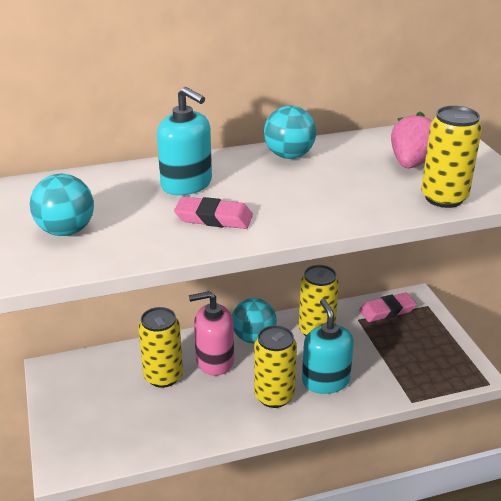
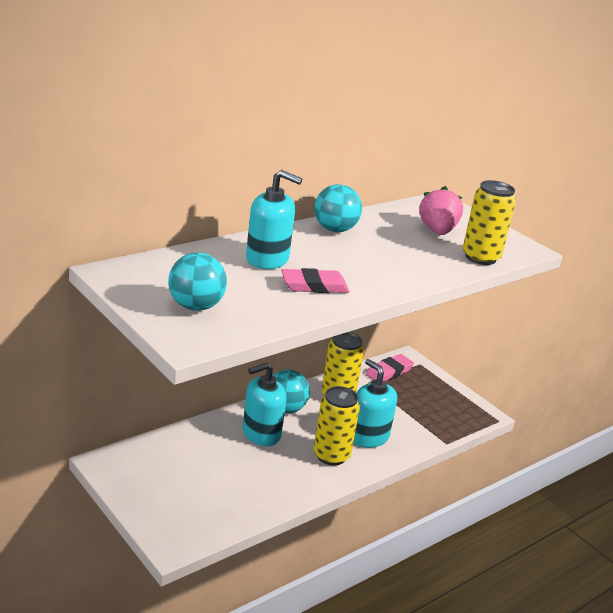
camera: 25 degrees left, 5 degrees down
yellow can [138,307,183,388] -> none
pink soap dispenser [189,291,234,376] -> turquoise soap dispenser [243,363,286,446]

